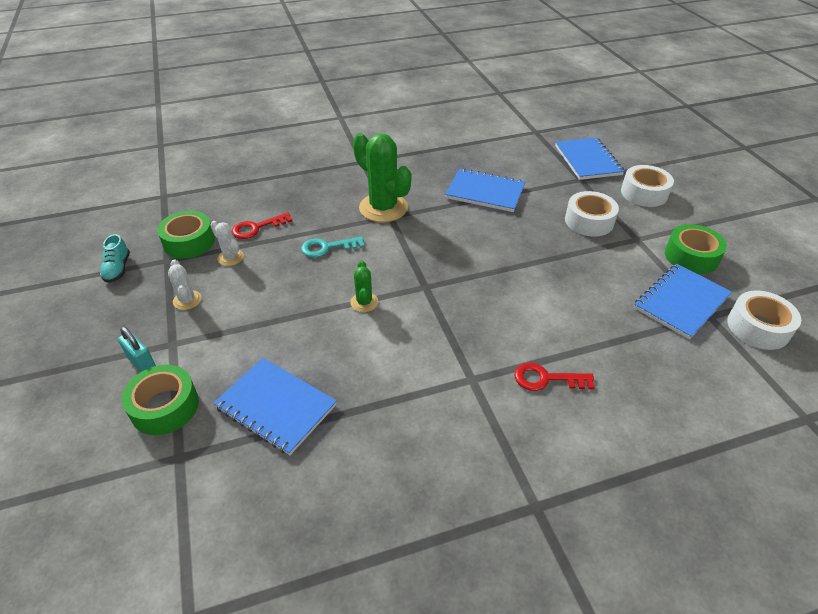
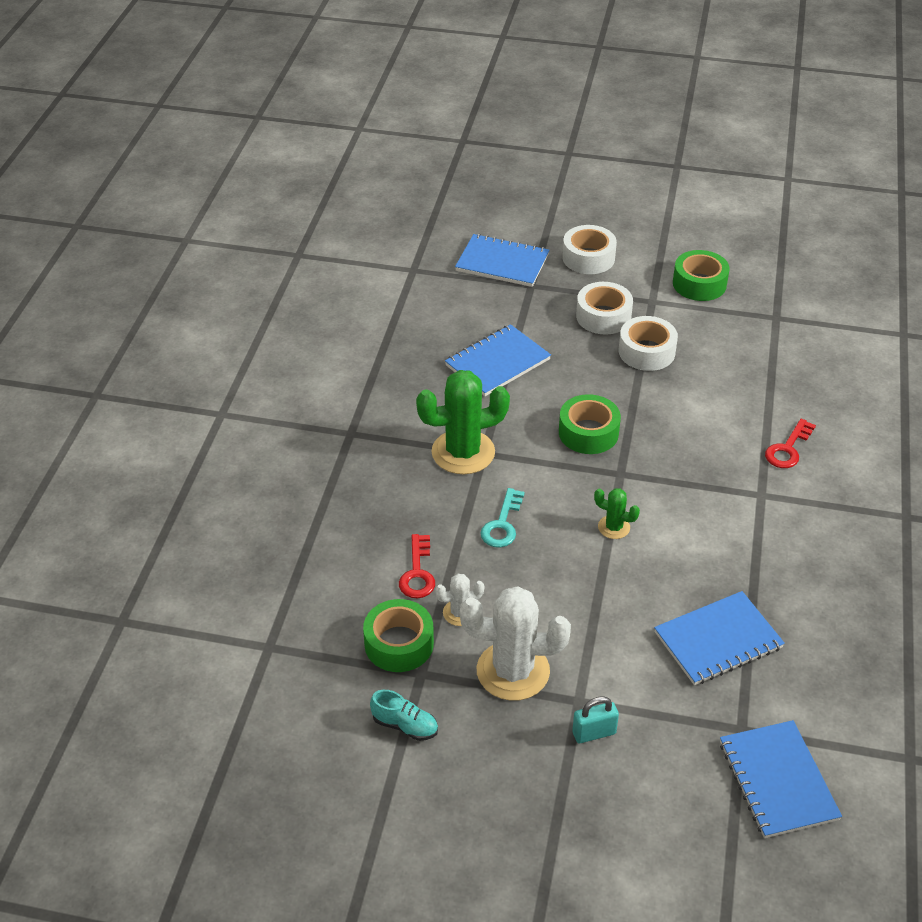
camera: 60 degrees left, 0 degrees up
green tape [121,365,199,435] -> green tape moved to [559,394,621,454]
white cactus [168,259,202,310] -> white cactus [460,586,571,701], size x2.08
blue notebook [634,264,732,340] -> blue notebook moved to [720,720,842,838]
white tape [727,290,801,350] -> white tape moved to [619,316,678,371]

